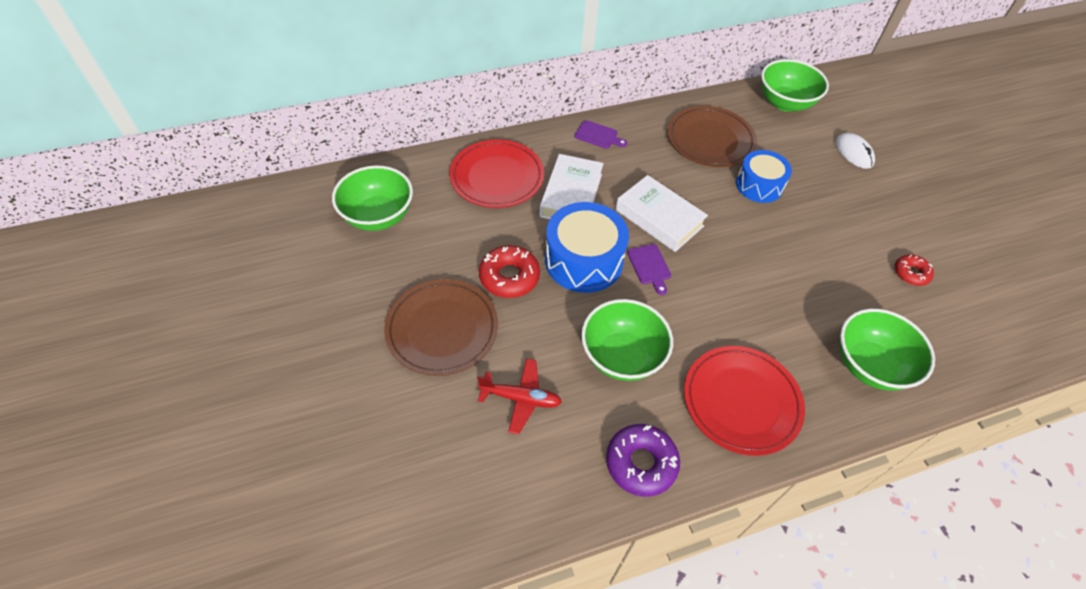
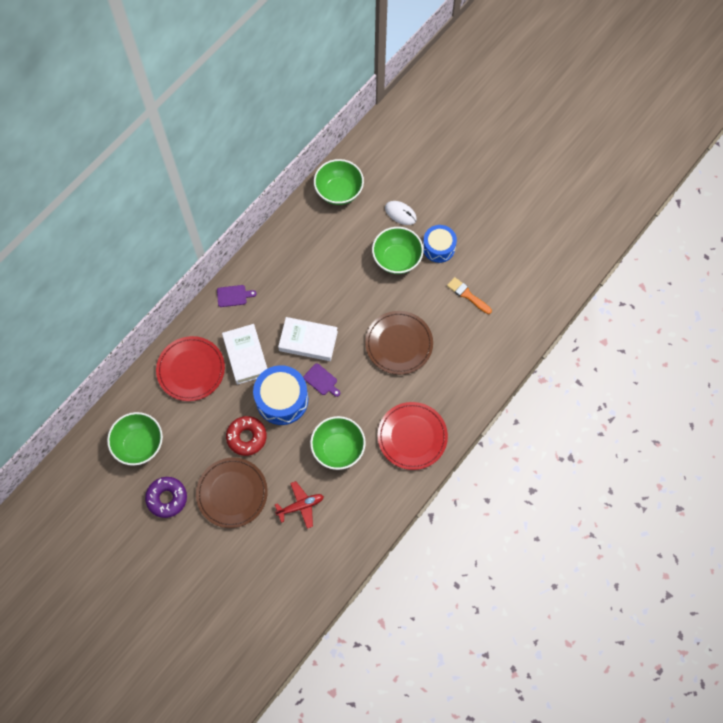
camera: 30 degrees left, 15 degrees up
purple donut [606,424,680,497] -> purple donut moved to [145,477,187,518]
brown plate [667,106,757,167] -> brown plate moved to [365,311,433,375]
blue drum [736,150,792,203] -> blue drum moved to [423,225,457,263]
green bowl [840,309,935,391] -> green bowl moved to [372,227,424,274]
red donut [895,254,934,286] -> orange brush [447,277,492,314]

